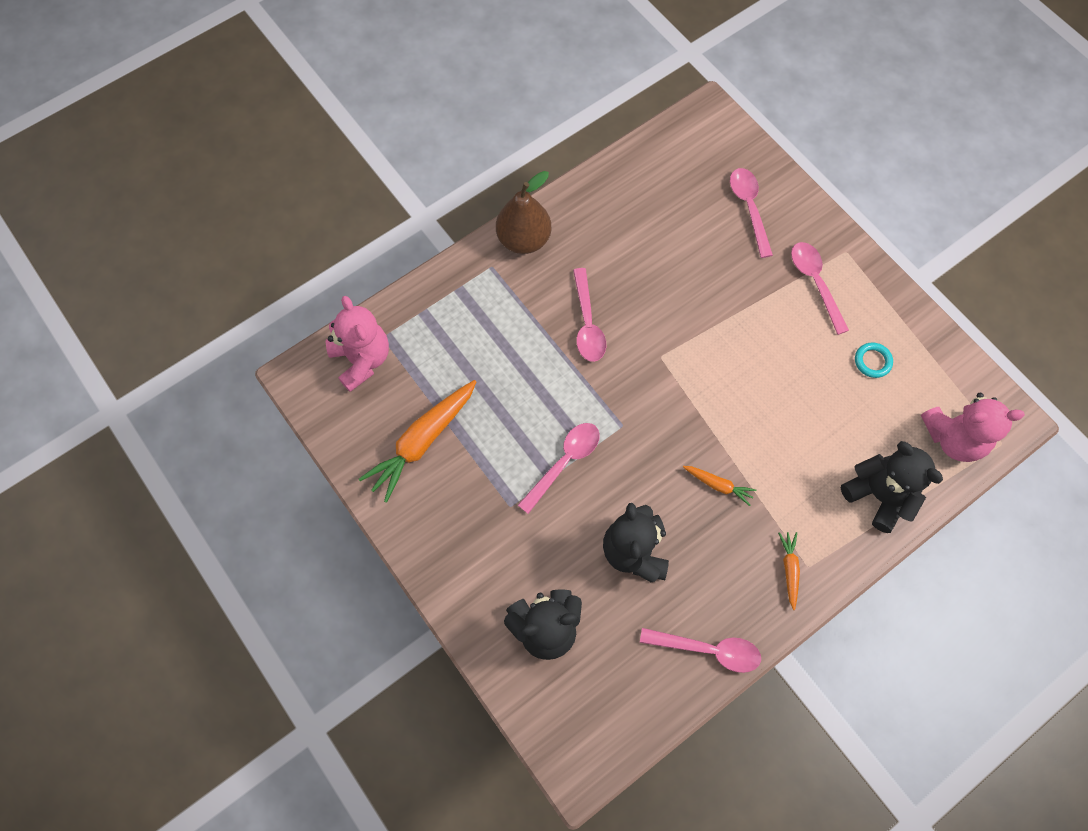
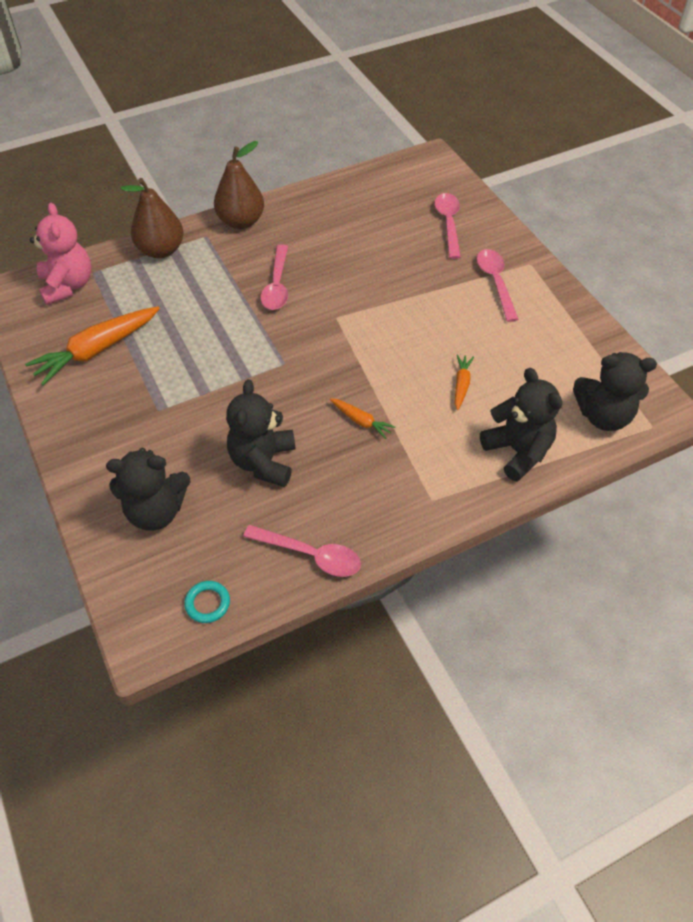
camera: 10 degrees right, 15 degrees down
pink spoon [518,423,600,514] -> none
orange carrot [778,532,800,610] -> orange carrot moved to [455,354,474,410]
turquoise ring [855,342,893,378] -> turquoise ring moved to [184,581,230,623]
pink teddy bear [921,393,1025,462] -> black teddy bear [573,352,657,431]
none -> brown pear [121,178,184,258]

